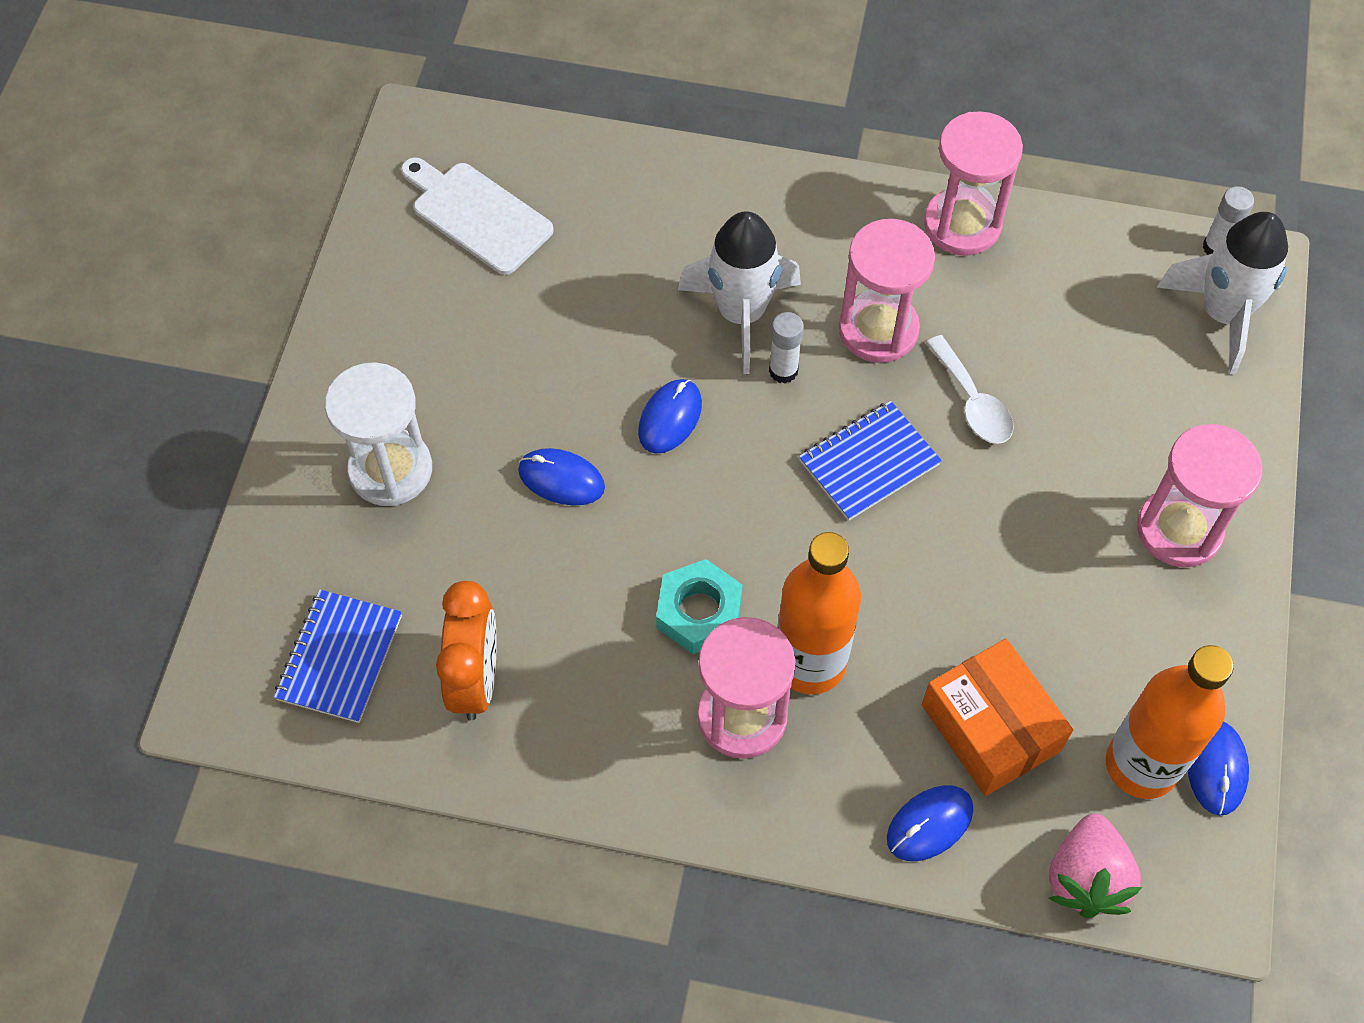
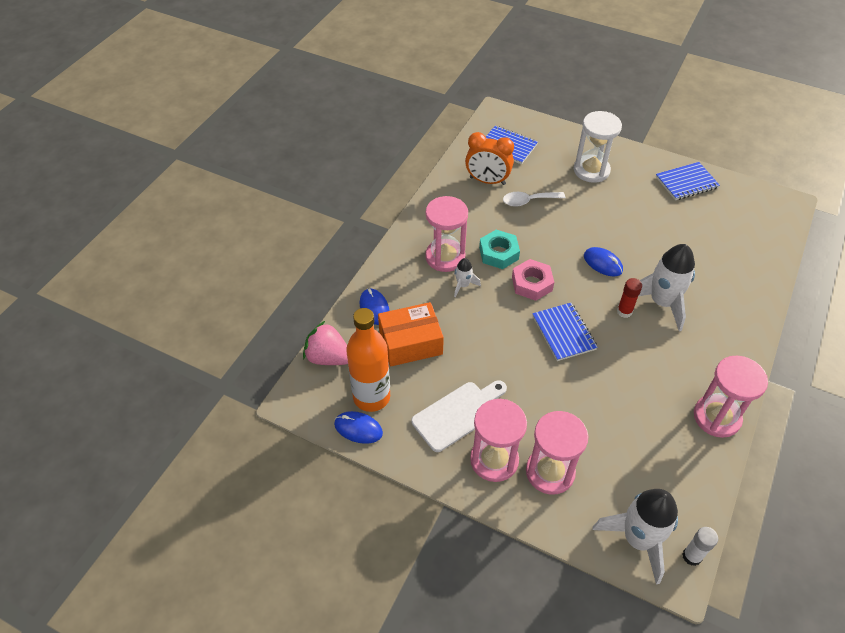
camera: 105 degrees right, 10 degrees down
white cutting board [401,157,554,275] -> white cutting board moved to [411,380,507,452]
blue mouse [518,448,605,506] -> none
white glue stick [769,312,804,383] -> red glue stick [617,278,642,318]
orange bottle [777,532,861,695] -> white rocket [454,258,481,297]
pink hourglass [839,219,935,363] -> pink hourglass moved to [526,411,588,495]
white spoon [926,335,1014,444] -> white spoon moved to [503,192,565,207]
none -> pink nut [512,259,554,301]
none -> blue notebook [656,162,720,200]

